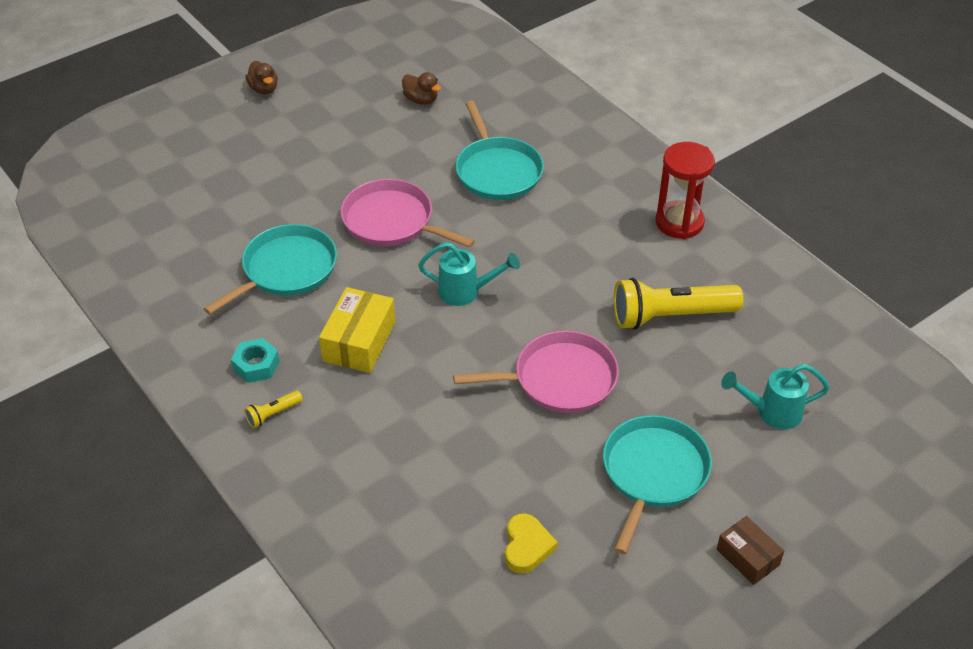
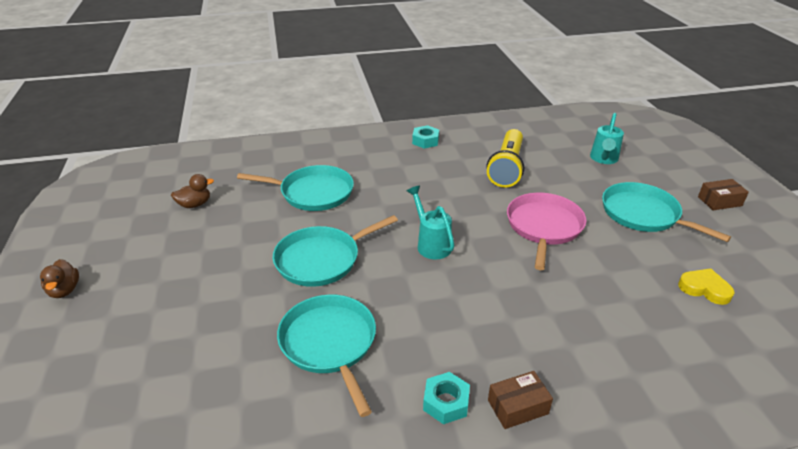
camera: 65 degrees left, 10 degrees down
yellow flashlight [244,391,303,428] -> brown box [488,371,553,429]
brown duck [246,61,278,94] -> brown duck turned 75 degrees clockwise [40,259,79,298]
yellow box [319,287,395,373] -> none
pink pan [341,179,475,248] -> turquoise pan [273,215,398,287]
turquoise watering can [418,242,520,306] -> turquoise watering can turned 60 degrees counterclockwise [407,186,454,259]
red hourglass [655,142,715,239] -> turquoise nut [412,125,439,149]

